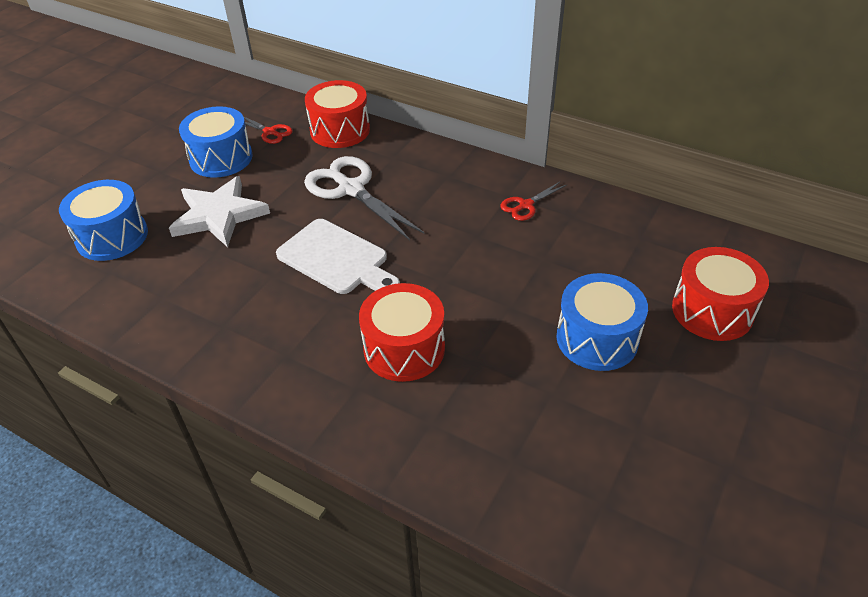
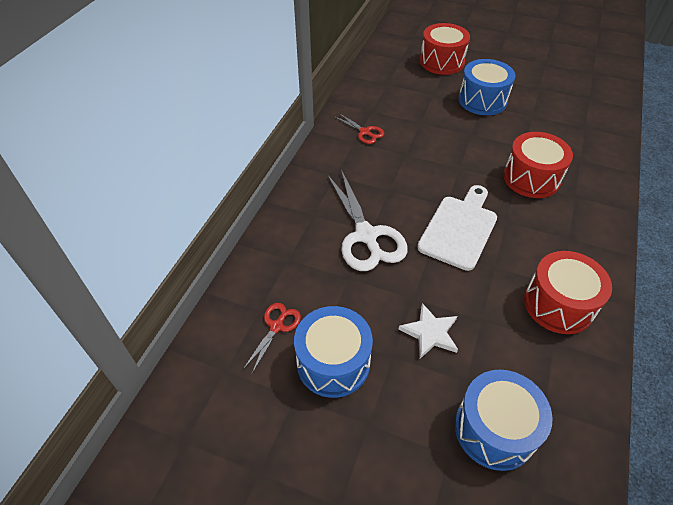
camera: 100 degrees left, 5 degrees up
white star [169,176,270,247] -> white star [398,303,458,359], size x0.60
white scissors [304,156,425,240] -> white scissors turned 60 degrees counterclockwise [327,170,408,271]
red drum [305,80,370,148] -> red drum moved to [524,251,612,334]

